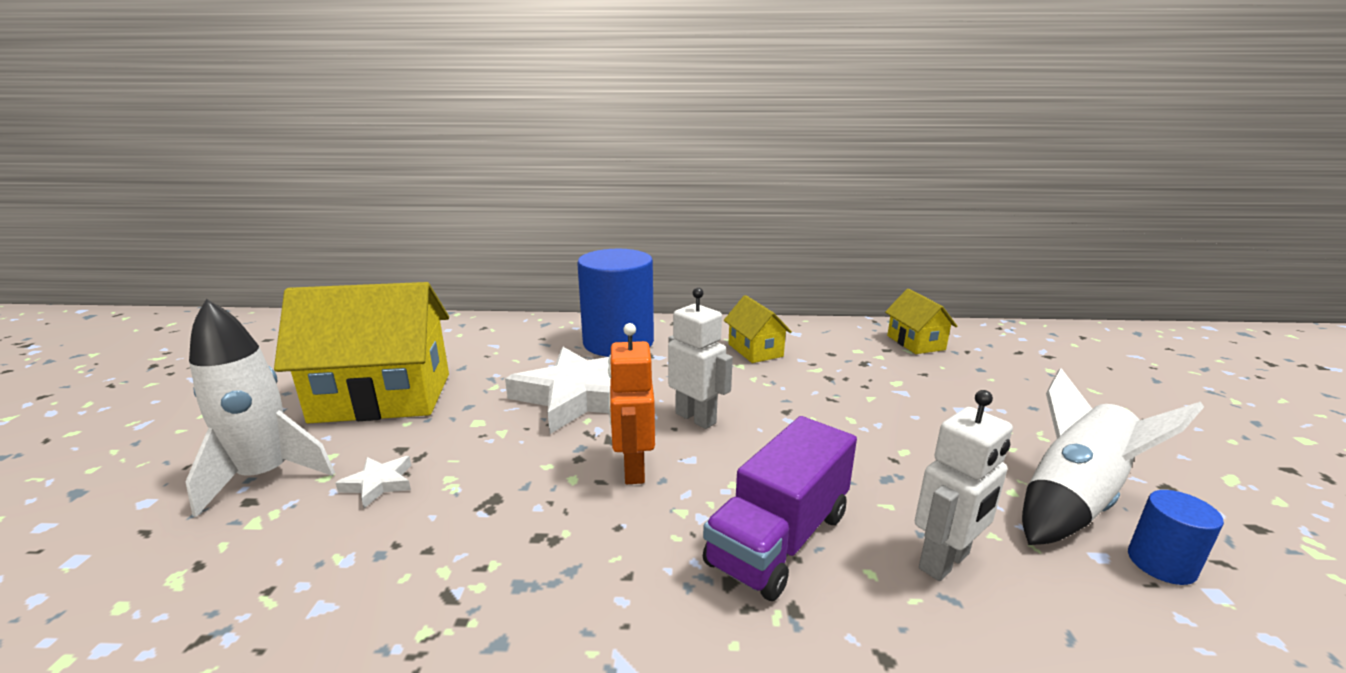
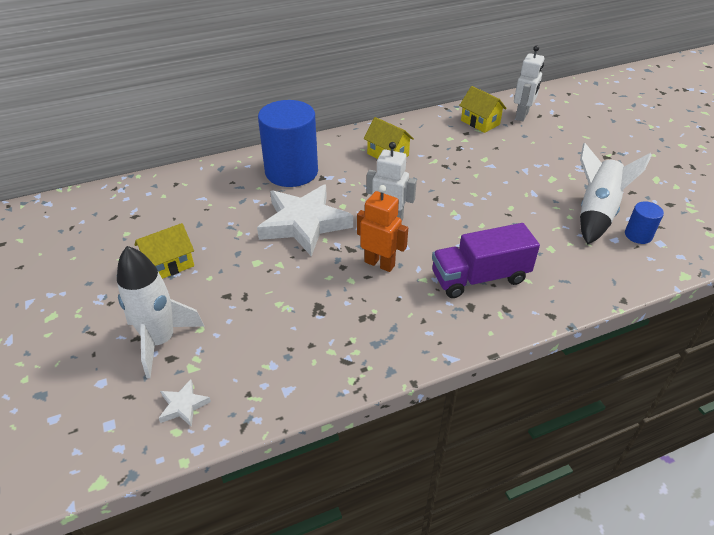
camera: 25 degrees left, 20 degrees up
yellow house [274,282,449,424] -> yellow house [135,223,194,279], size x0.50
white star [336,456,411,508] -> white star moved to [159,379,211,427]
orange robot [608,323,655,484] -> orange robot turned 150 degrees clockwise [357,185,408,272]
purple truck [703,416,857,601] -> purple truck turned 60 degrees clockwise [432,223,540,298]
white robot [915,390,1013,581] -> white robot moved to [514,45,544,121]

